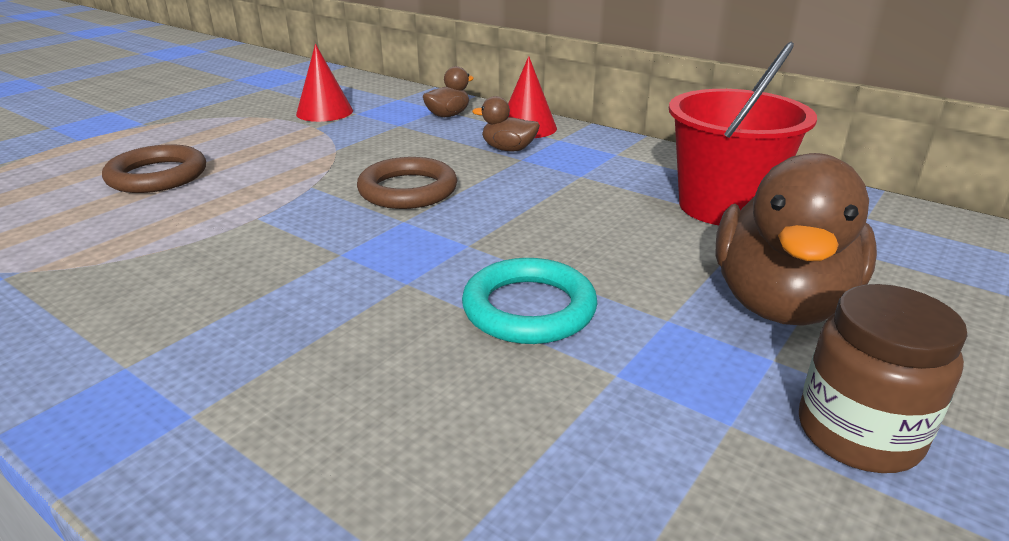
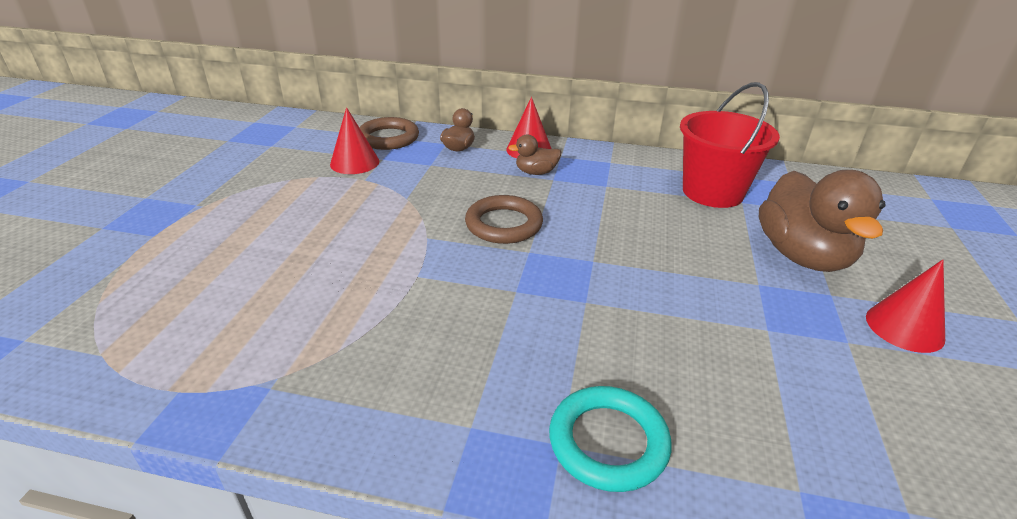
camera: 25 degrees left, 5 degrees up
brown ring [102,144,206,193] -> brown ring moved to [359,117,419,150]
turquoise ring [462,258,597,344] -> turquoise ring moved to [549,386,671,492]
brown jar [799,284,968,473] -> red cone [866,260,945,353]

